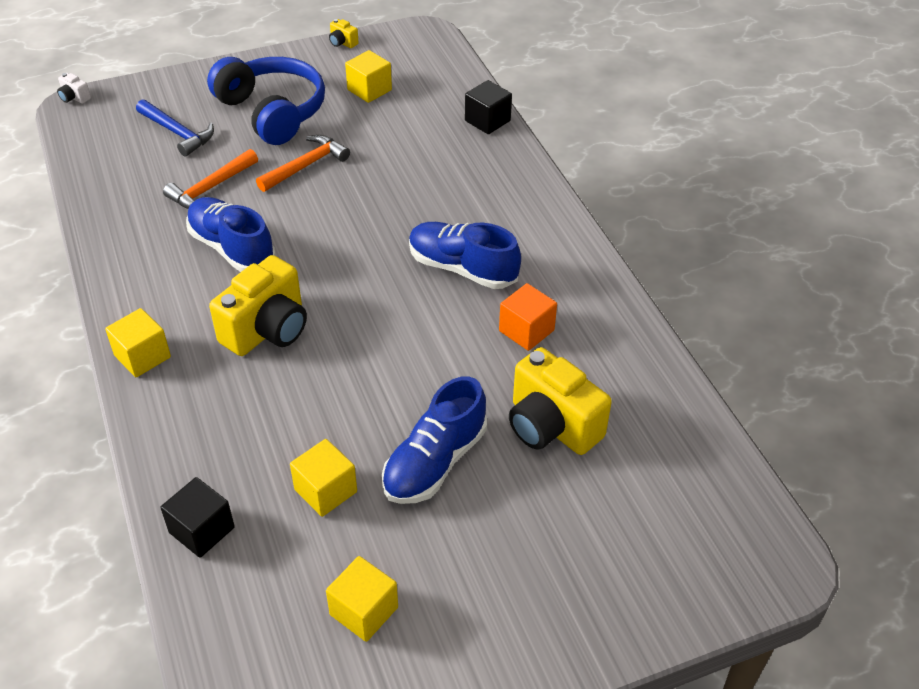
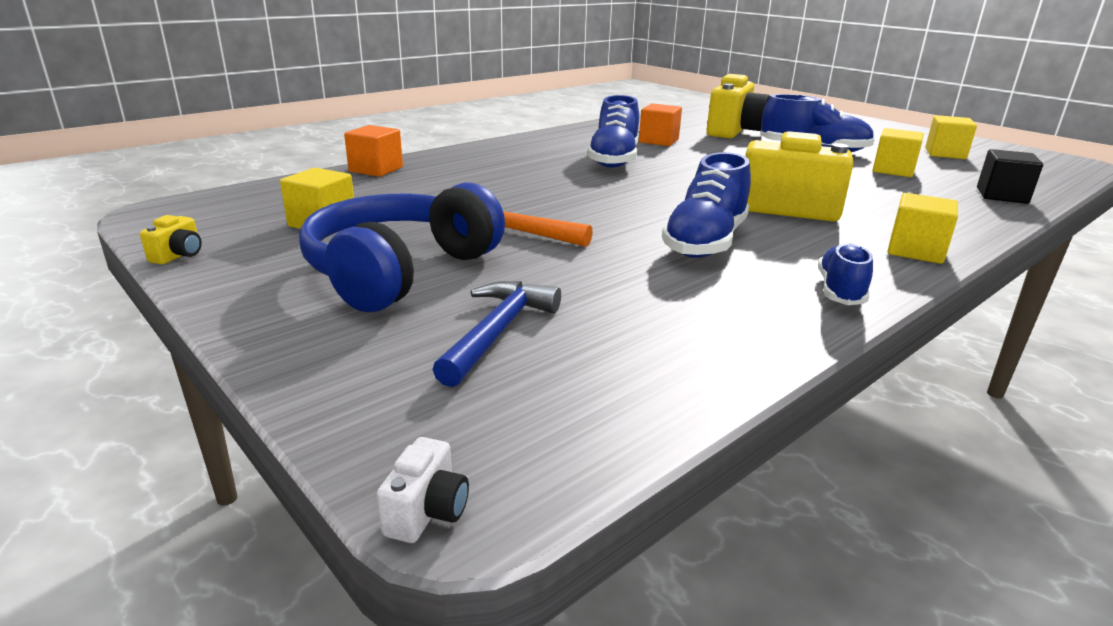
camera: 110 degrees left, 20 degrees down
orange hammer [163,149,258,209] -> none
black cube [465,80,512,134] -> orange cube [344,125,403,177]
none -> blue shoe [818,242,873,305]

